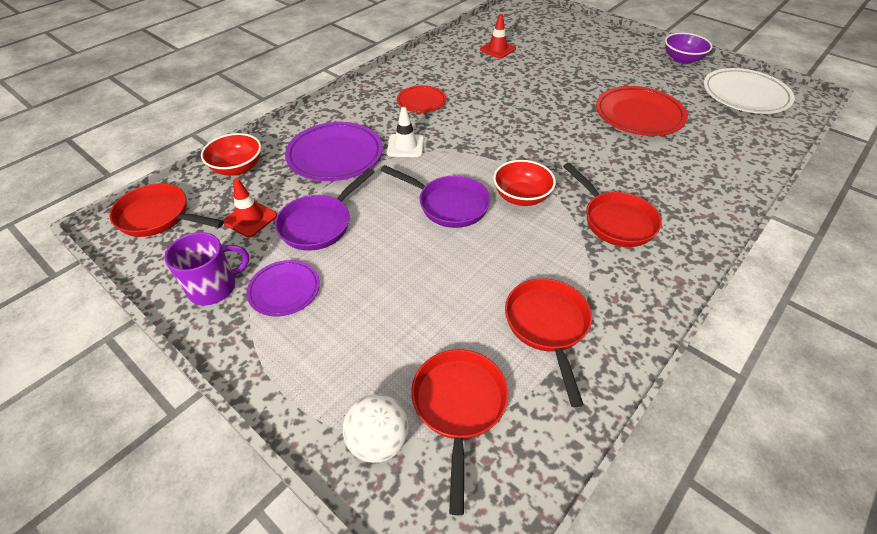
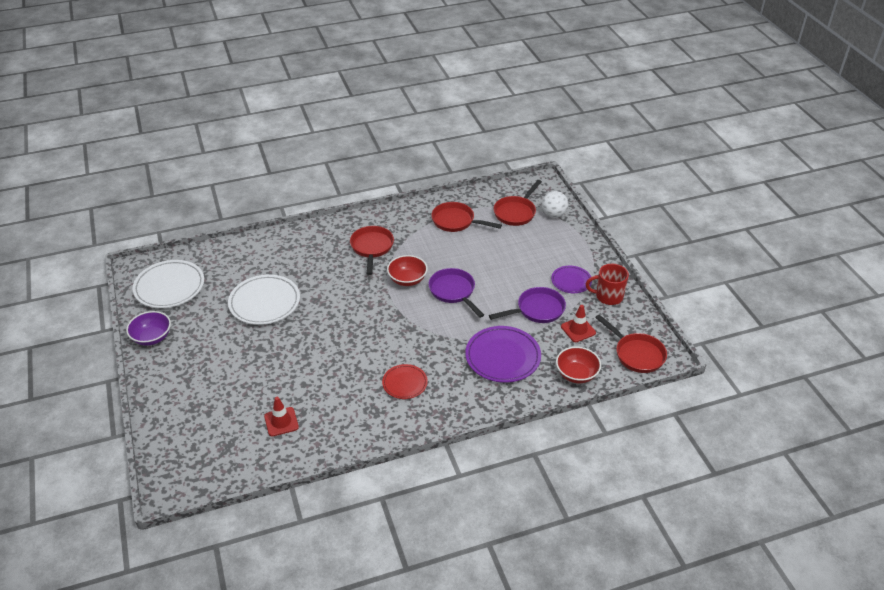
camera: 150 degrees left, 5 degrees down
purple mug [164,232,249,305] -> red mug [586,264,629,305]
white traffic cone [387,107,424,157] -> none
red pan [505,278,592,407] -> red pan turned 90 degrees clockwise [431,202,502,232]
red plate [596,86,688,136] -> white plate [228,274,300,325]

